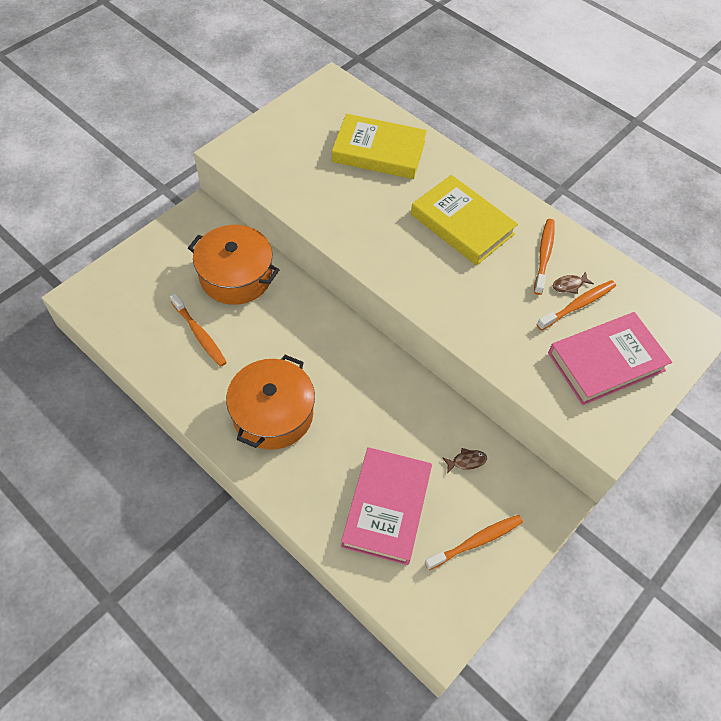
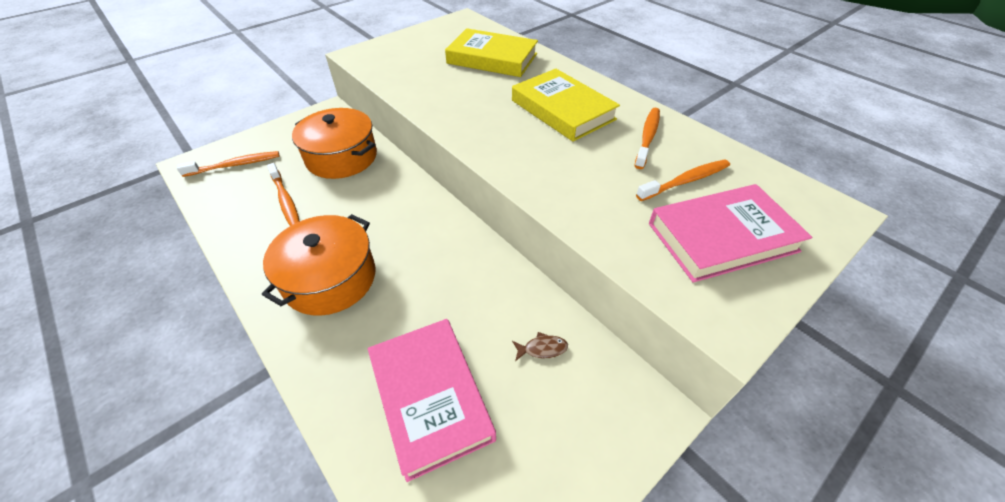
camera: 10 degrees right, 10 degrees down
pink book [341,447,432,565] -> pink book turned 45 degrees counterclockwise [368,319,496,482]
orange toothbrush [425,515,523,570] -> orange toothbrush moved to [177,151,280,177]
brown fish [553,272,594,294] -> none

